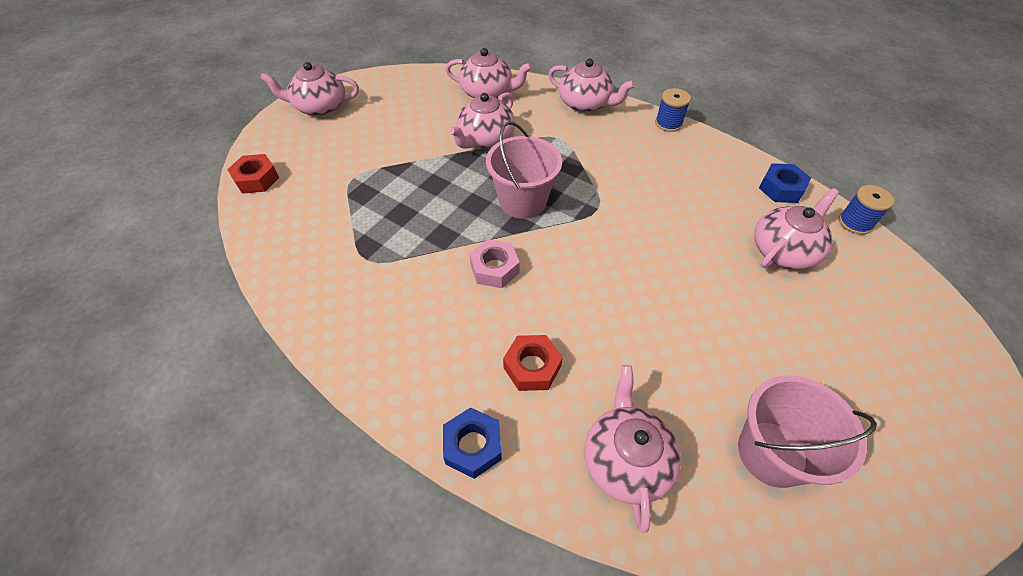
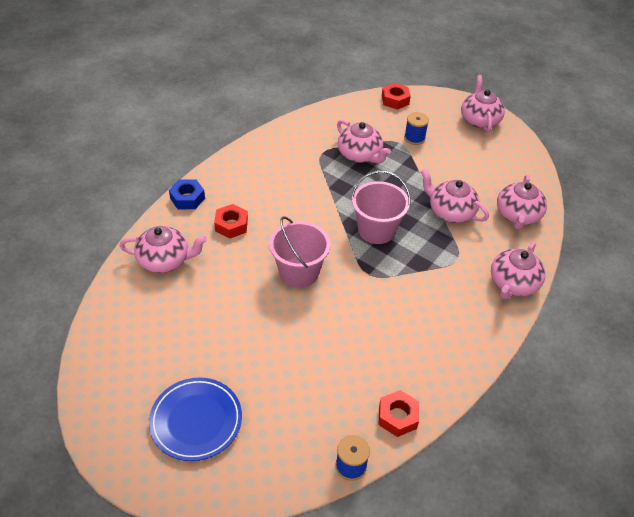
camera: 90 degrees right, 5 degrees down
pink nut [469,239,520,288] -> none
blue spool [655,88,691,132] -> blue spool moved to [404,112,429,145]
pink bucket [738,375,877,488] -> pink bucket moved to [269,217,330,288]
pink teapot [754,188,839,269] -> pink teapot moved to [337,120,391,163]
blue nut [759,163,811,203] -> red nut [378,390,419,437]
none -> blue plate [149,377,242,461]

